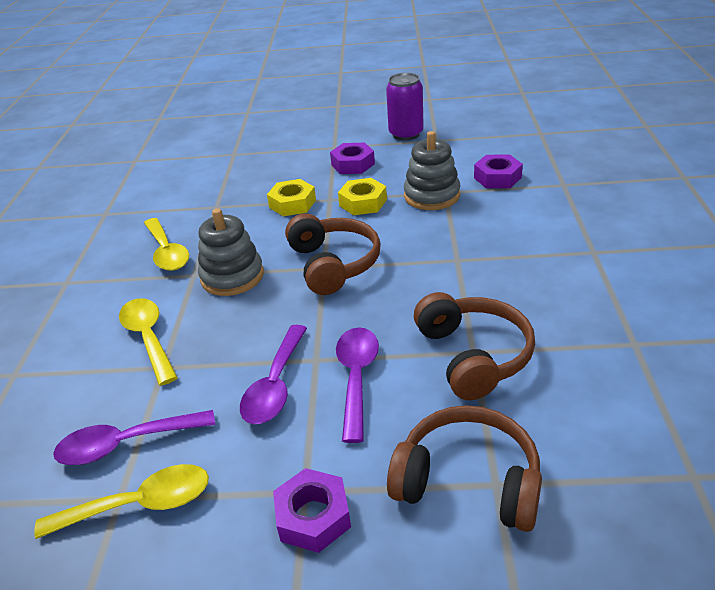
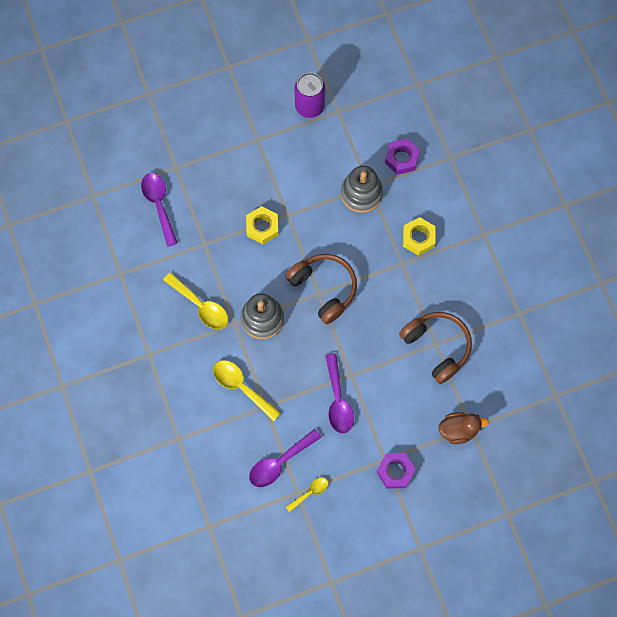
camera: 25 degrees left, 35 degrees up
yellow spoon [34,464,209,539] -> yellow spoon [286,478,328,512], size x0.58
purple nut [330,143,375,174] -> none
purple spoon [336,327,379,443] -> purple spoon moved to [141,173,177,247]
yellow nut [338,178,387,215] -> yellow nut moved to [403,217,436,256]
brown headphones [387,405,542,532] -> brown duck [438,412,489,444]

